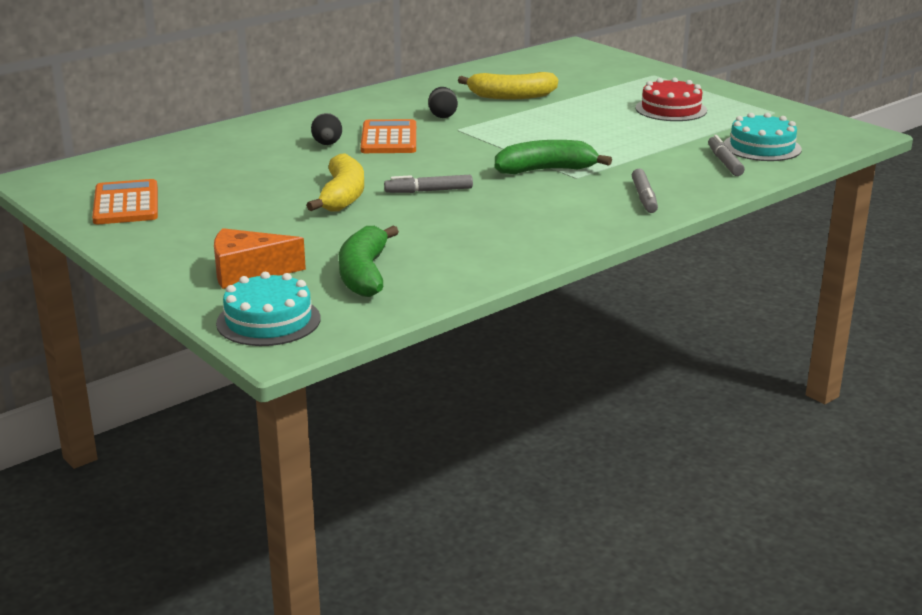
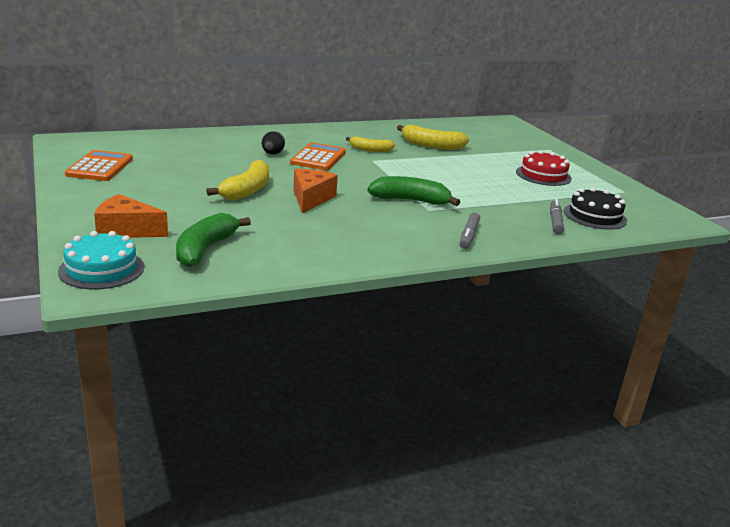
camera: 15 degrees right, 0 degrees up
grey marker [384,175,473,193] -> orange cheese [293,169,338,213]
black egg [428,87,458,118] -> yellow banana [346,137,395,152]
turquoise cake [724,113,802,161] -> black cake [564,187,627,230]

